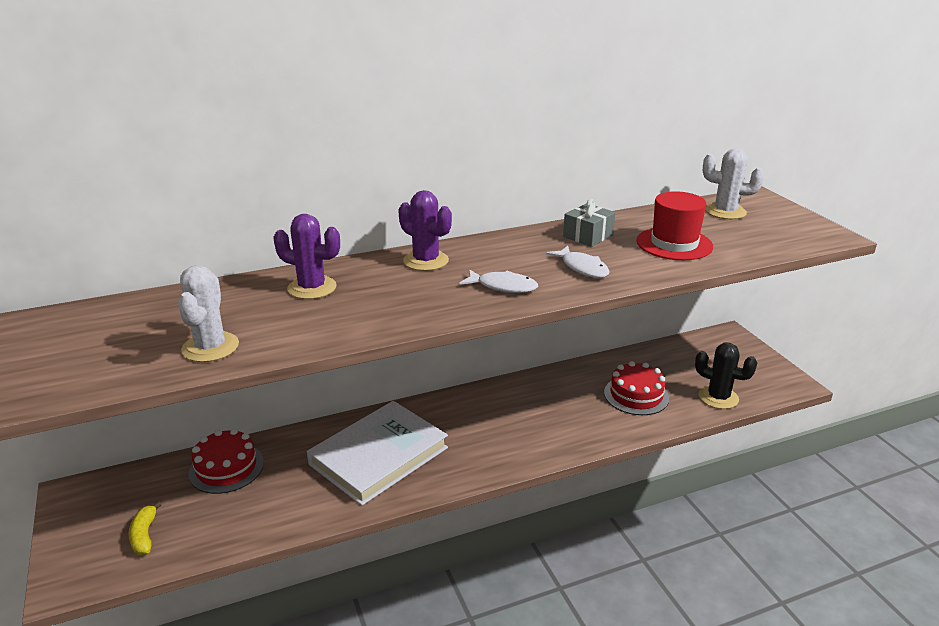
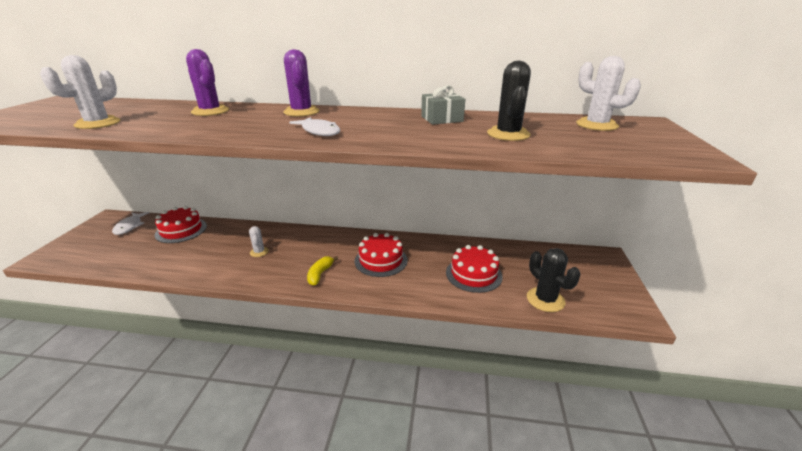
camera: 30 degrees right, 0 degrees up
yellow banana [128,501,162,555] -> yellow banana moved to [307,256,338,286]
white book [307,401,448,506] -> white cactus [249,226,269,257]
white fish [546,246,610,278] -> white fish moved to [112,212,149,235]
red hat [636,191,713,260] -> black cactus [487,61,531,141]
none -> red cake [354,233,408,277]

